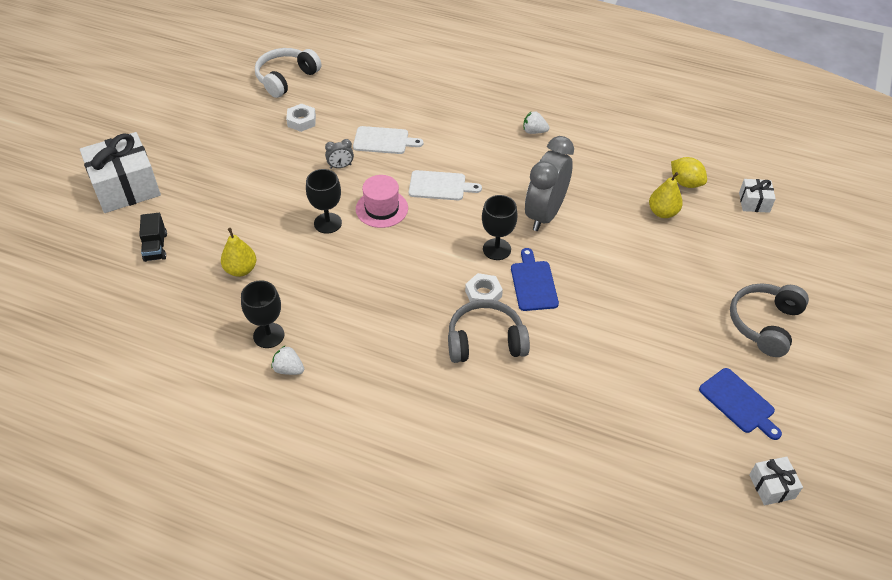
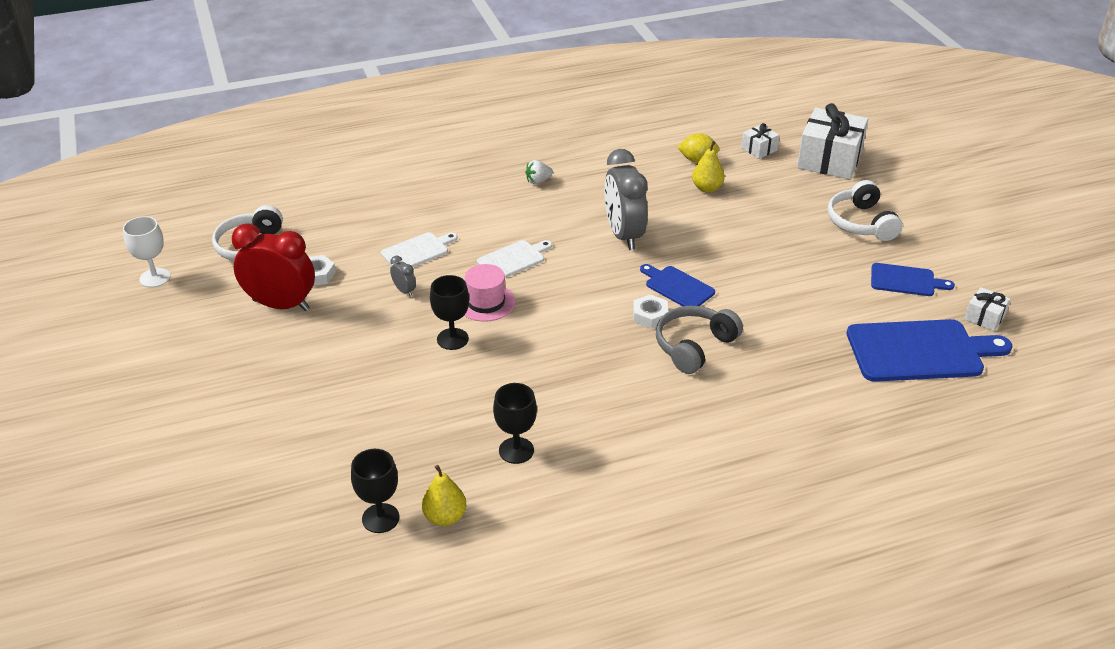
camera: 40 degrees left, 10 degrees down
white gift [80,132,161,213] -> white gift moved to [797,103,868,179]
black truck [139,213,167,262] -> none
yellow pear [221,228,256,277] -> yellow pear moved to [422,465,466,526]
white strawberry [271,345,304,375] -> none
grey clock [325,139,354,169] -> grey clock turned 75 degrees counterclockwise [390,256,416,297]
black goblet [482,195,518,260] -> black goblet moved to [351,449,399,533]
grey headphones [730,283,809,357] -> white headphones [828,180,902,241]
none -> white goblet [123,216,170,288]
none -> red clock [232,224,315,311]
none -> blue cutting board [847,319,1013,382]

